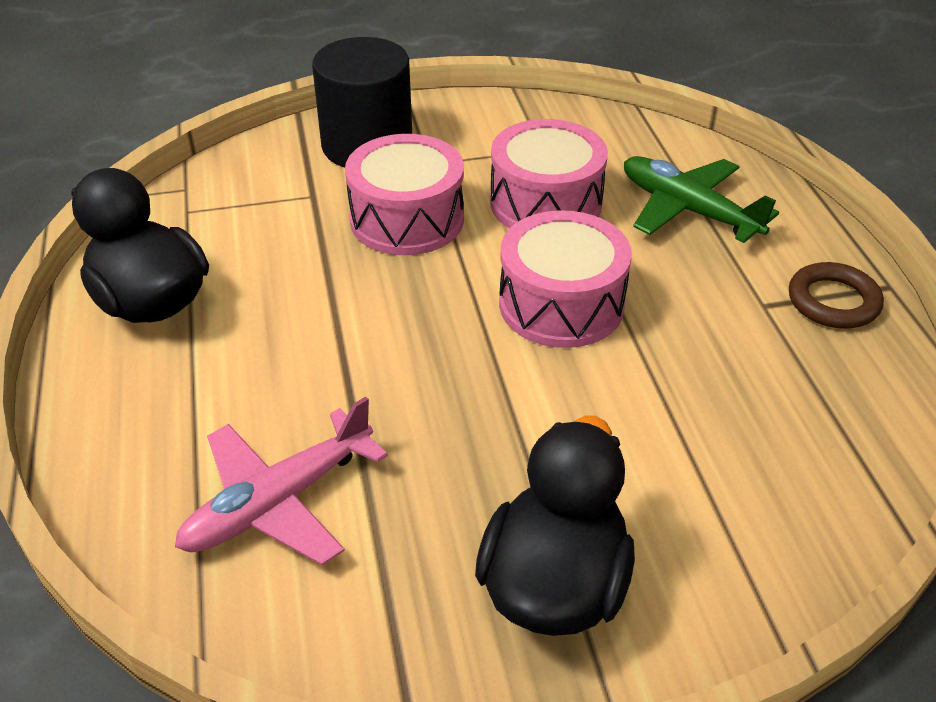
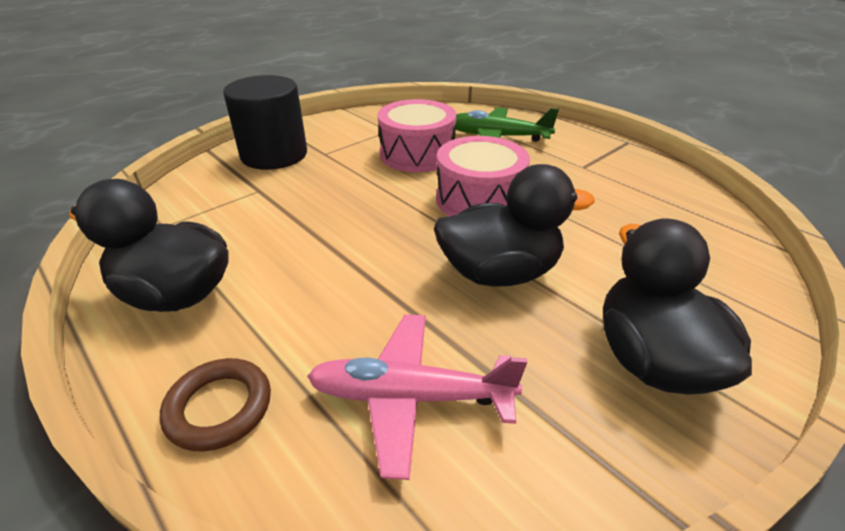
camera: 30 degrees left, 5 degrees down
pink plane [175,397,388,565] -> pink plane turned 75 degrees clockwise [307,314,527,480]
pink drum [345,134,464,255] -> none
brown ring [789,262,884,329] -> brown ring moved to [160,358,271,451]
none -> black duck [434,164,595,287]

